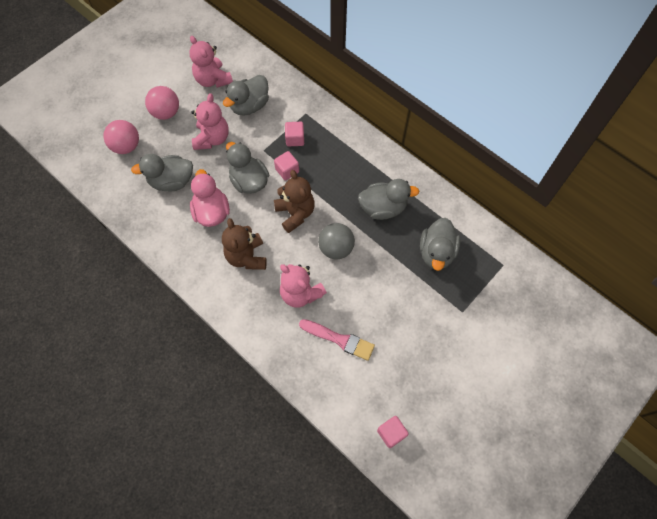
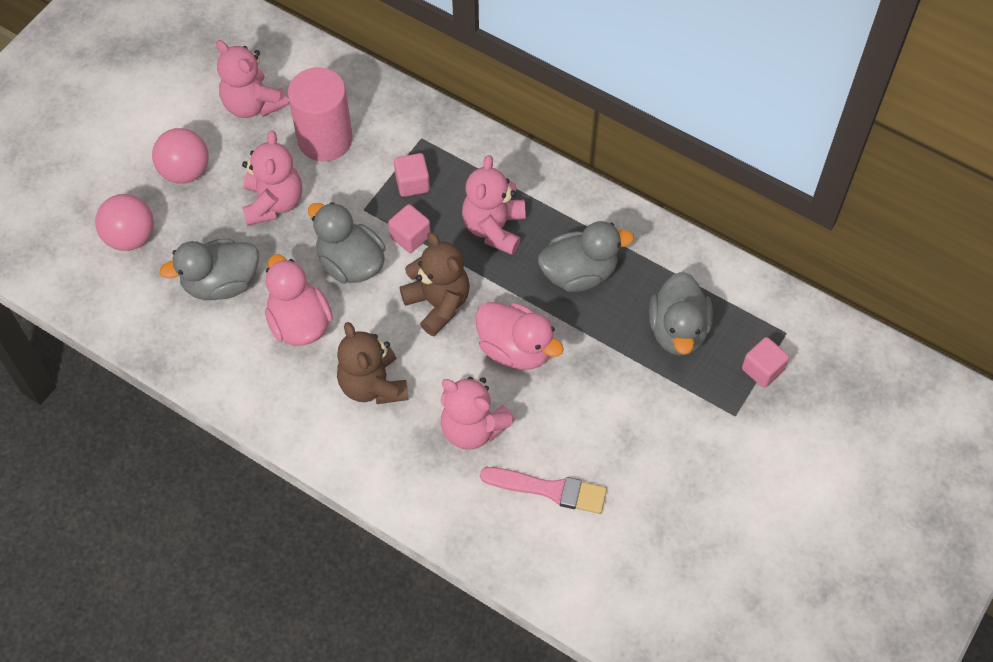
camera: 10 degrees left, 5 degrees down
grey duck [223,75,269,115] -> pink cylinder [288,67,352,161]
grey ball [318,223,355,259] -> pink duck [476,302,564,370]
pink cube [377,416,409,448] -> pink cube moved to [742,337,789,388]
none -> pink teddy bear [462,155,526,255]

